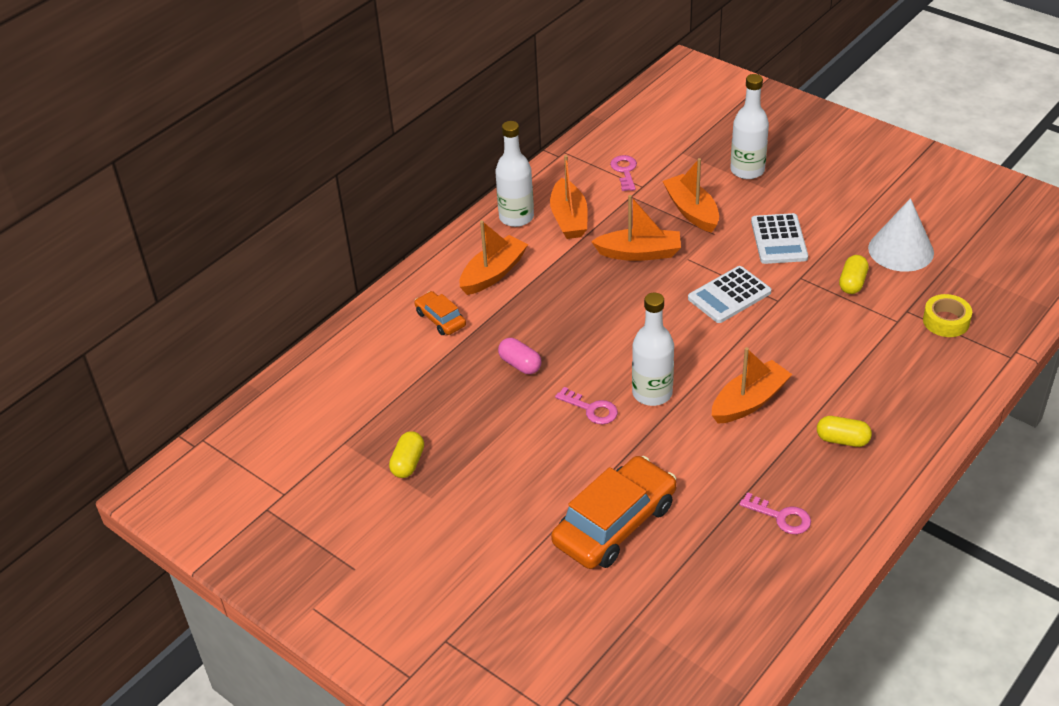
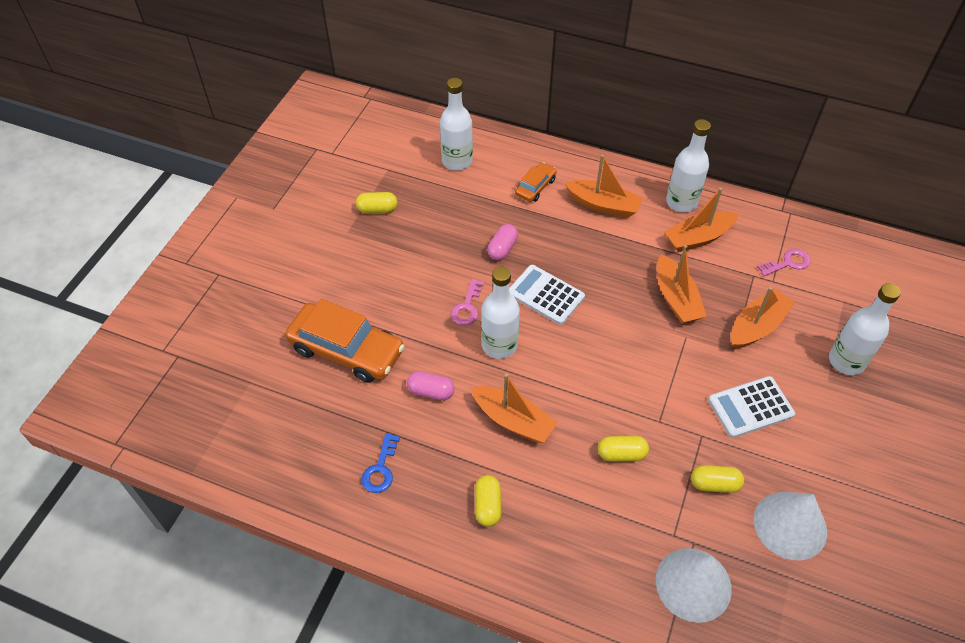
camera: 70 degrees right, 10 degrees up
white calculator [688,266,771,323] -> white calculator moved to [509,265,585,325]
pink key [740,492,811,534] -> blue key [361,433,400,493]
yellow tape [923,294,972,337] -> white cone [656,548,732,623]
none -> pink capsule [407,371,455,400]
none -> white bottle [440,78,473,170]
none -> yellow capsule [598,436,649,462]

